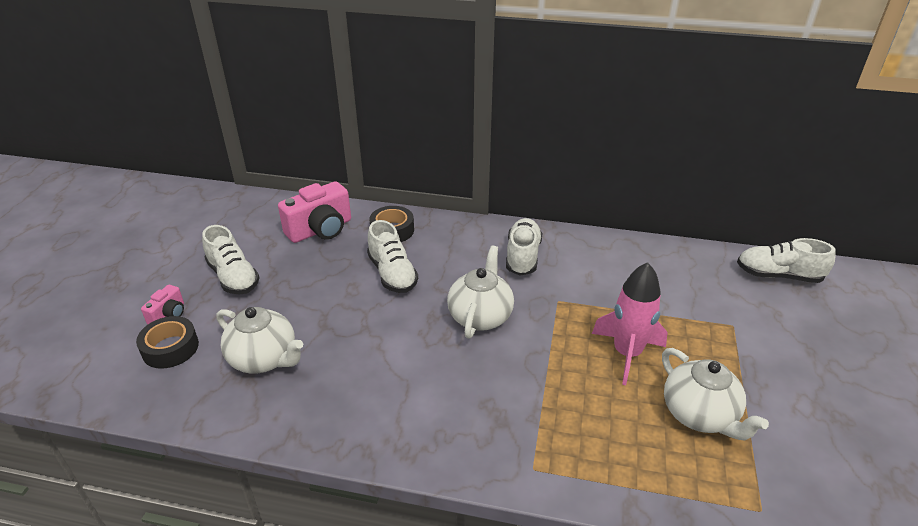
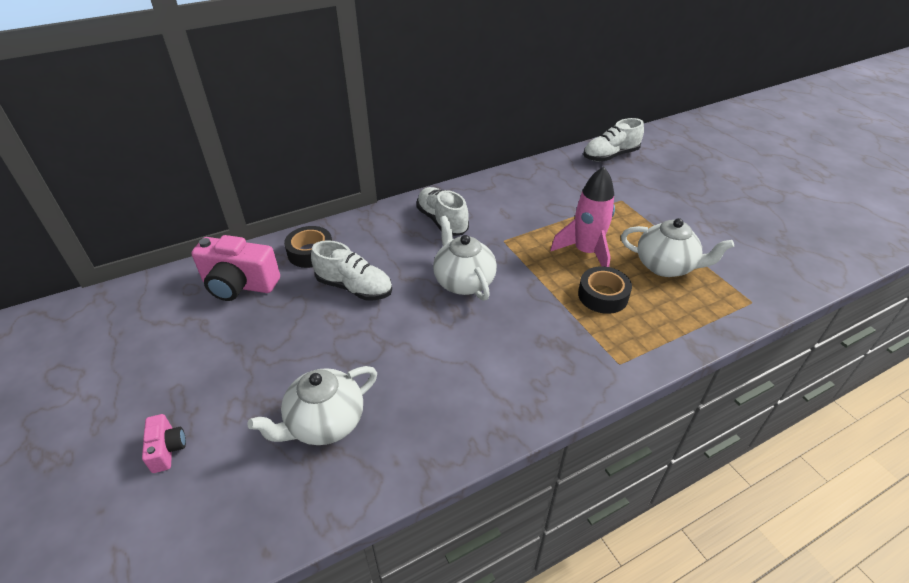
camera: 40 degrees left, 5 degrees up
black tape [136,316,199,369] -> black tape moved to [578,266,632,314]
white shoe [202,225,259,294] -> none
white teapot [216,307,303,373] -> white teapot turned 150 degrees clockwise [247,366,377,445]
pink camera [278,181,351,243] -> pink camera turned 90 degrees clockwise [191,235,280,301]

